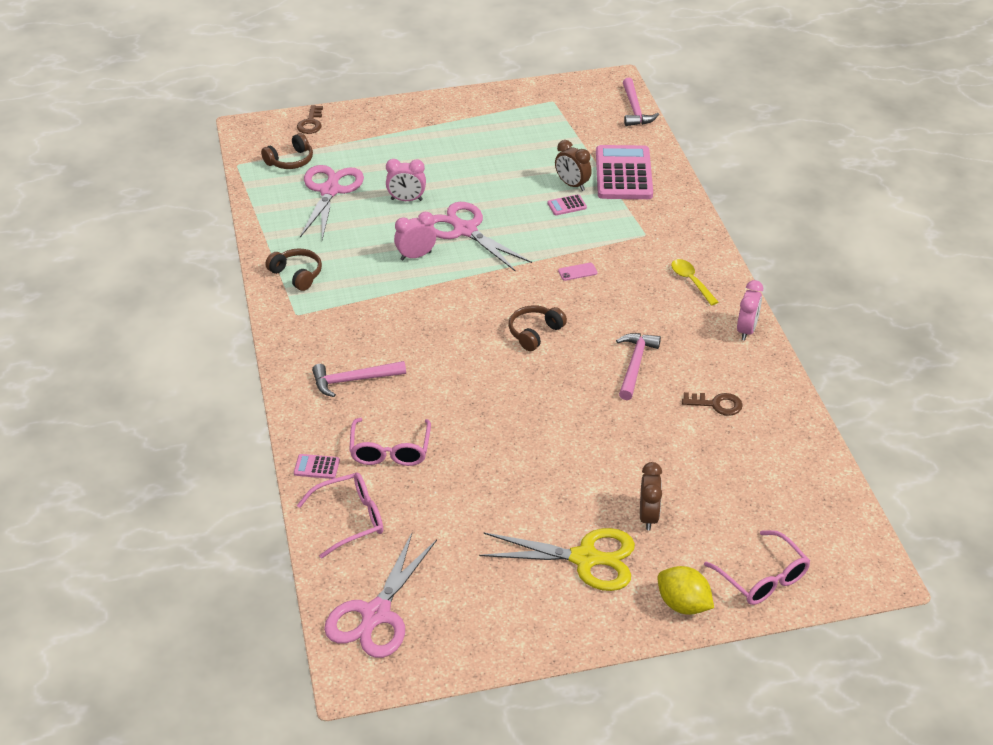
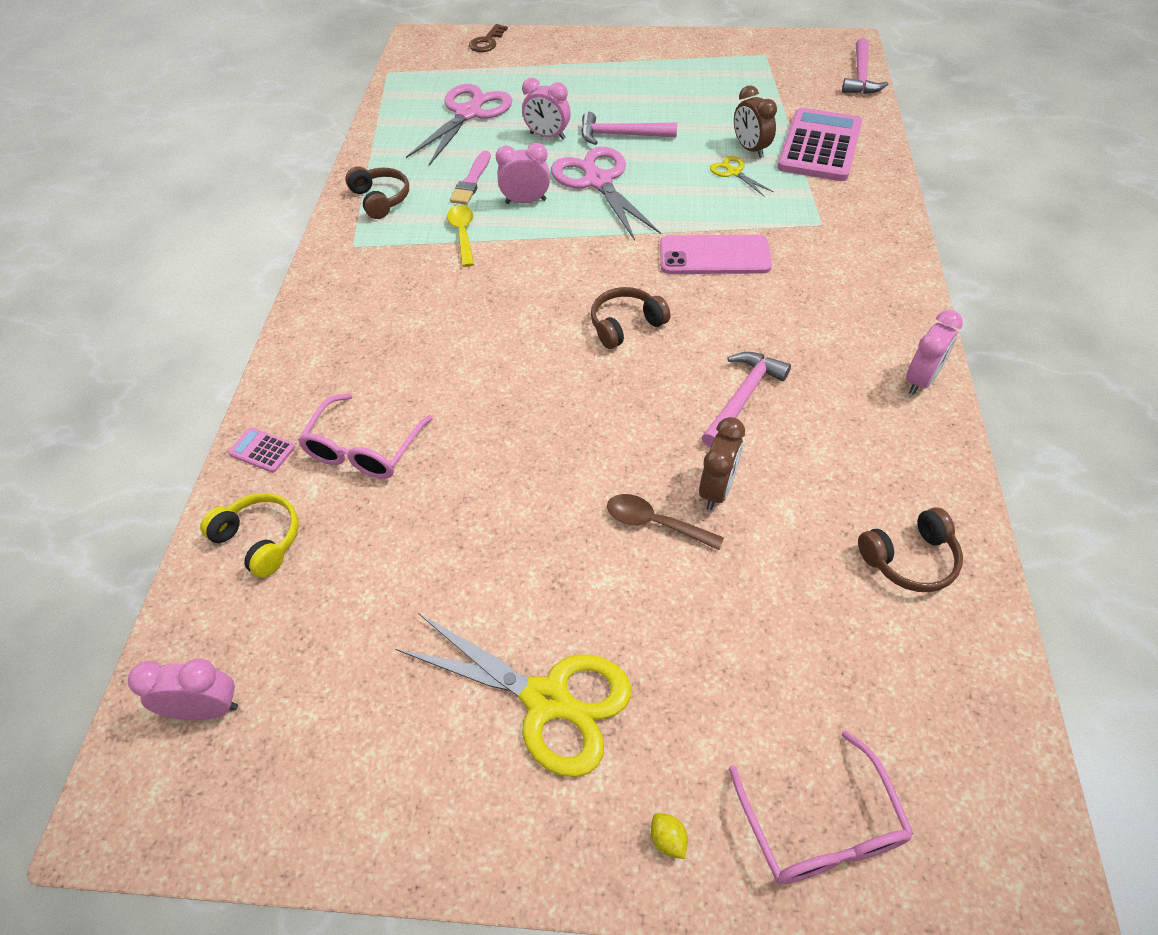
camera: 20 degrees right, 10 degrees up
brown headphones [261,133,313,169] -> brown headphones moved to [858,507,963,592]
pink glasses [297,472,383,559] -> yellow headphones [200,493,299,578]
pink hammer [312,361,406,397] -> pink hammer moved to [581,112,677,145]
pink scissors [324,533,437,658] -> pink clock [128,659,238,720]
pink calculator [547,194,587,215] -> yellow scissors [710,156,774,196]
pink phone [558,263,597,281] -> pink phone [660,235,772,274], size x2.25
brown clock [640,462,662,531] -> brown clock moved to [699,417,745,510]
yellow lemon [657,566,714,615] -> yellow lemon [651,813,688,859], size x0.44
yellow spoon [671,259,718,305] -> yellow spoon moved to [447,205,474,267]
brown key [682,392,743,416] -> none
none -> pink brush [450,150,491,205]
none -> brown spoon [607,494,724,550]

